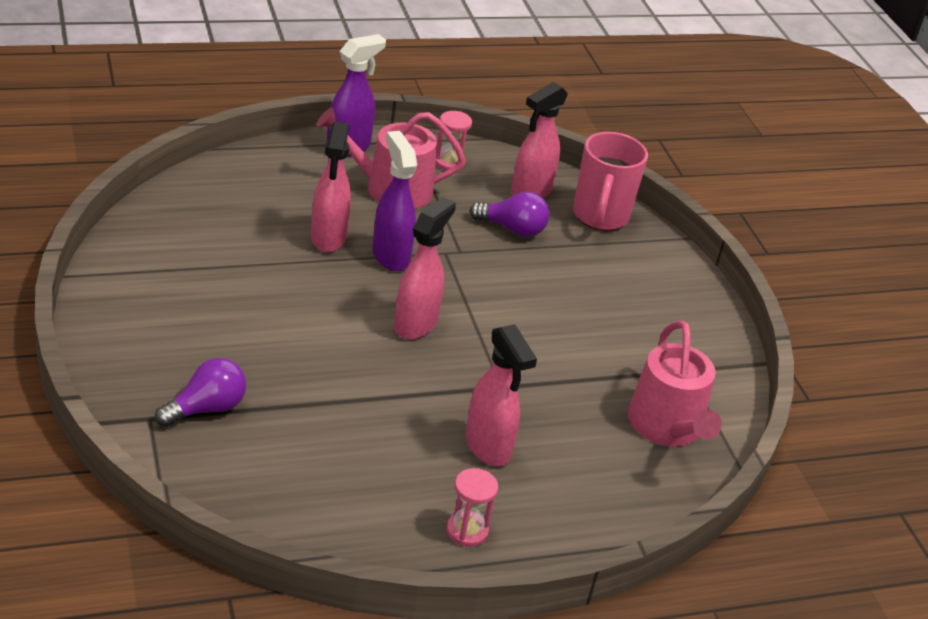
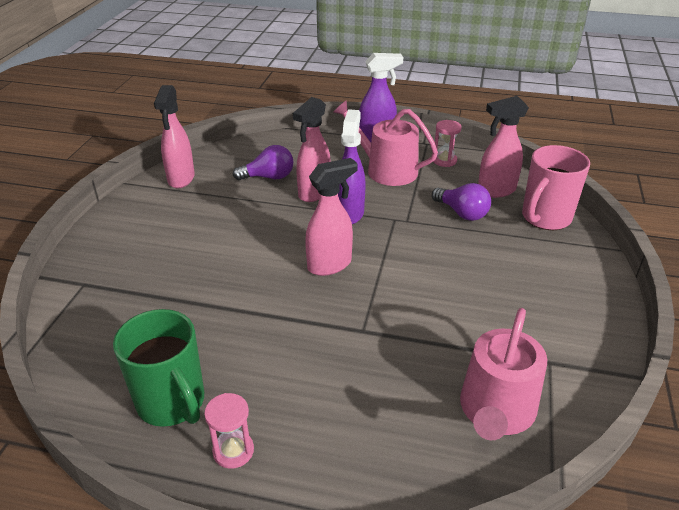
camera: 35 degrees right, 0 degrees up
purple light bulb [155,358,246,427] -> purple light bulb moved to [233,145,293,180]
pink spray bottle [465,324,537,466] -> pink spray bottle moved to [154,85,195,188]
none -> green mug [113,309,204,427]

